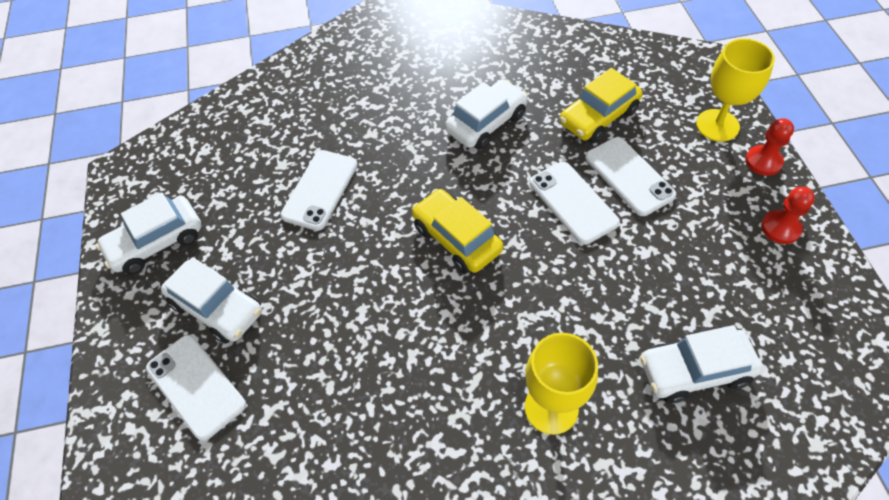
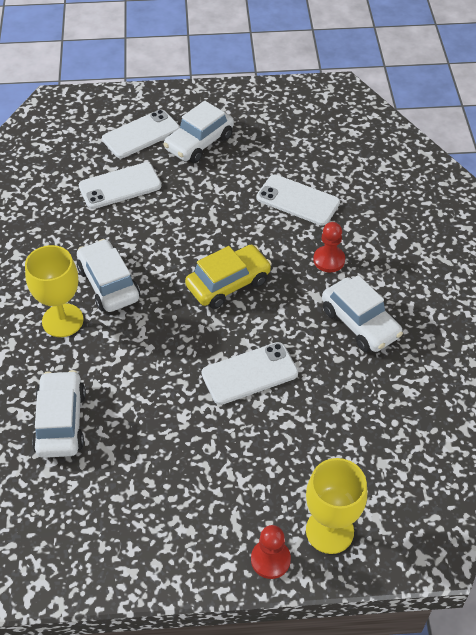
camera: 95 degrees right, 5 degrees down
white car [95,192,202,275] -> white car moved to [77,239,140,312]
yellow car [559,68,643,143] -> none
white phone [585,137,677,216] -> white phone moved to [79,162,161,209]
red pawn [761,187,815,244] -> red pawn moved to [313,222,345,272]

